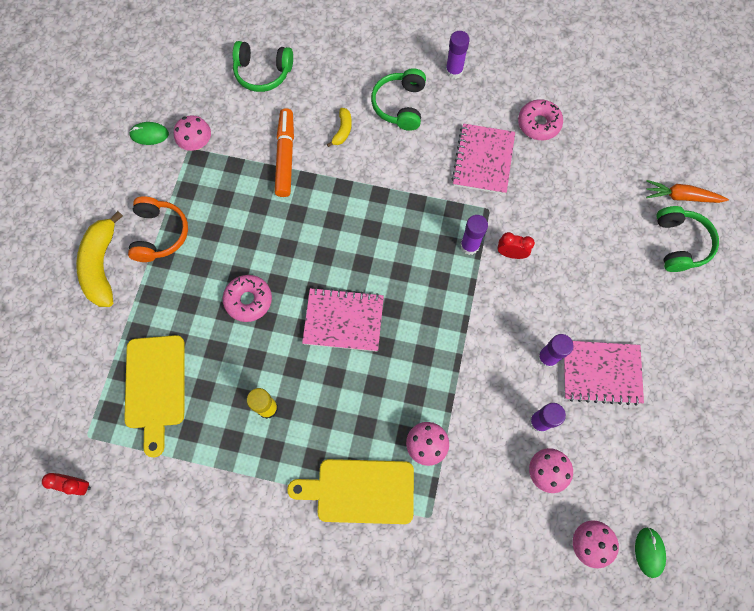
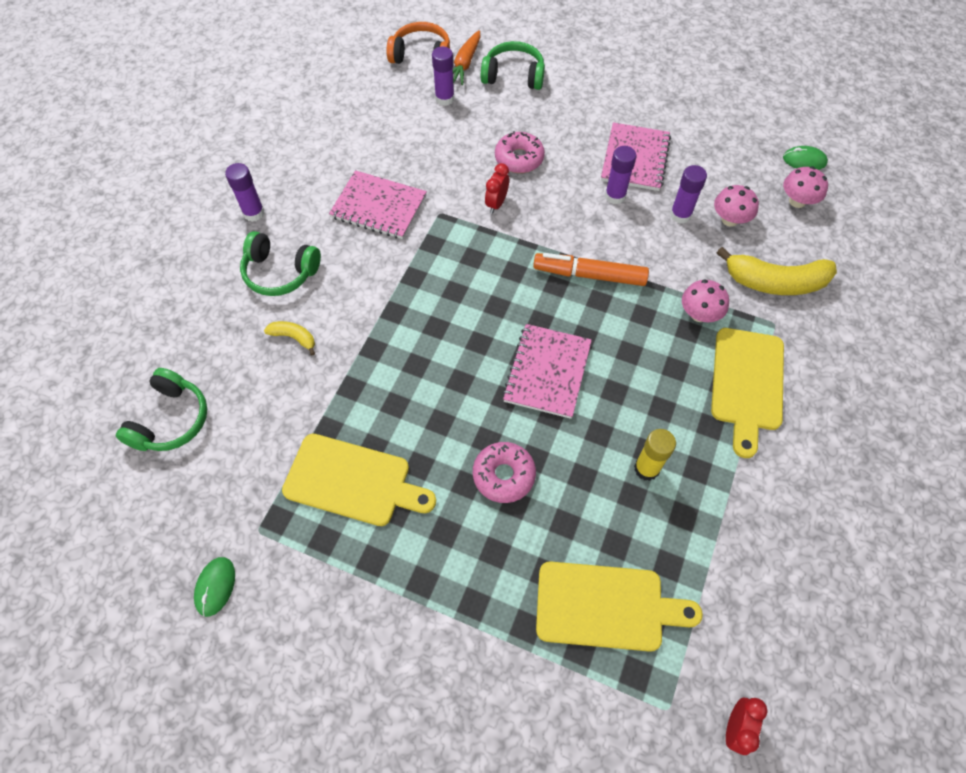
camera: 80 degrees left, 10 degrees down
yellow banana [76,211,123,307] -> yellow banana moved to [717,247,837,295]
orange headphones [128,196,188,262] -> orange headphones moved to [386,22,450,64]
pink mushroom [174,115,211,151] -> none
orange marker [275,108,294,197] -> orange marker moved to [533,253,649,286]
purple glue stick [460,215,488,255] -> purple glue stick moved to [432,47,454,106]
pink donut [518,99,563,140] -> pink donut moved to [495,131,545,173]
none -> yellow cutting board [282,434,436,526]

